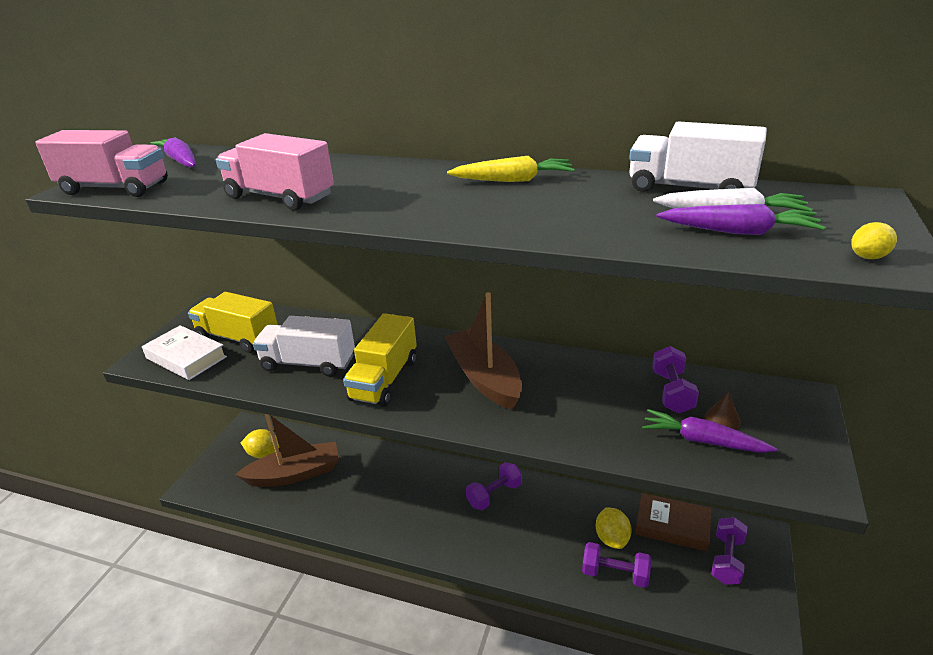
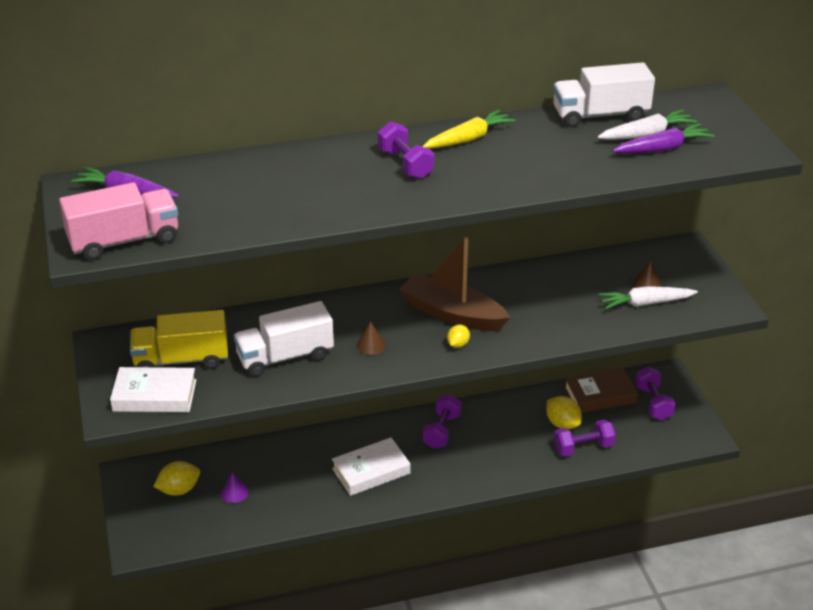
camera: 35 degrees left, 5 degrees up
pink truck [216,133,334,210] -> none
brown boat [235,414,339,487] -> purple cone [221,473,248,503]
yellow truck [343,313,417,407] -> brown cone [357,322,386,355]
purple carrot [642,409,778,453] -> white carrot [599,286,698,309]
purple dumbbell [652,346,699,413] -> purple dumbbell moved to [378,121,434,179]
yellow lemon [851,222,897,259] -> yellow lemon moved to [447,325,470,348]
none -> white book [332,437,410,496]

